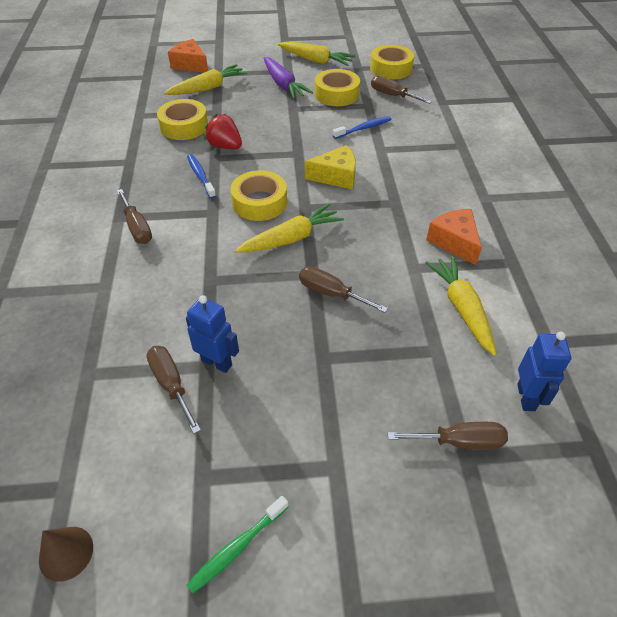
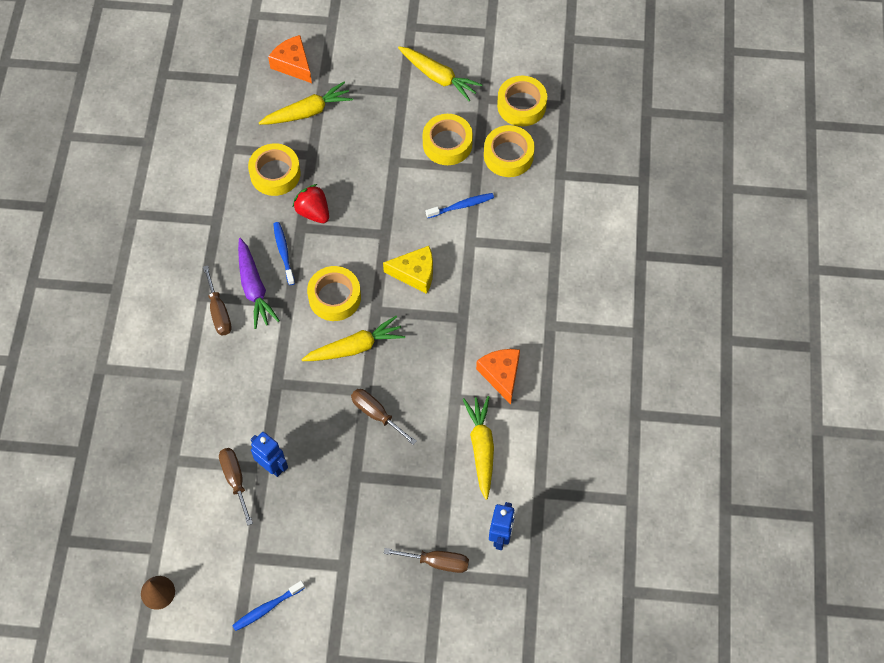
camera: 10 degrees right, 15 degrees up
green toothbrush [187,496,288,593] -> blue toothbrush [232,581,305,631]
purple carrot [264,57,313,99] -> purple carrot moved to [238,238,280,329]
brown screwdriver [371,76,432,104] -> yellow tape [484,125,535,177]

